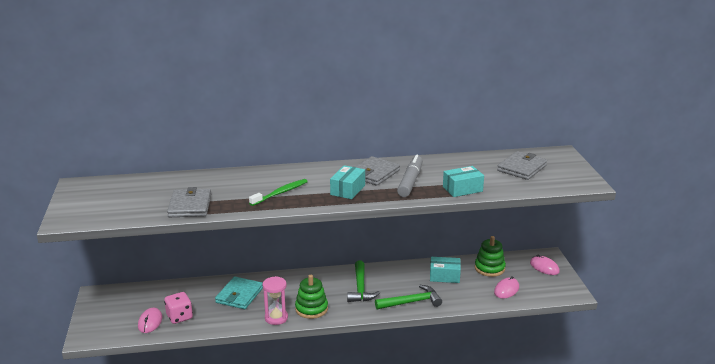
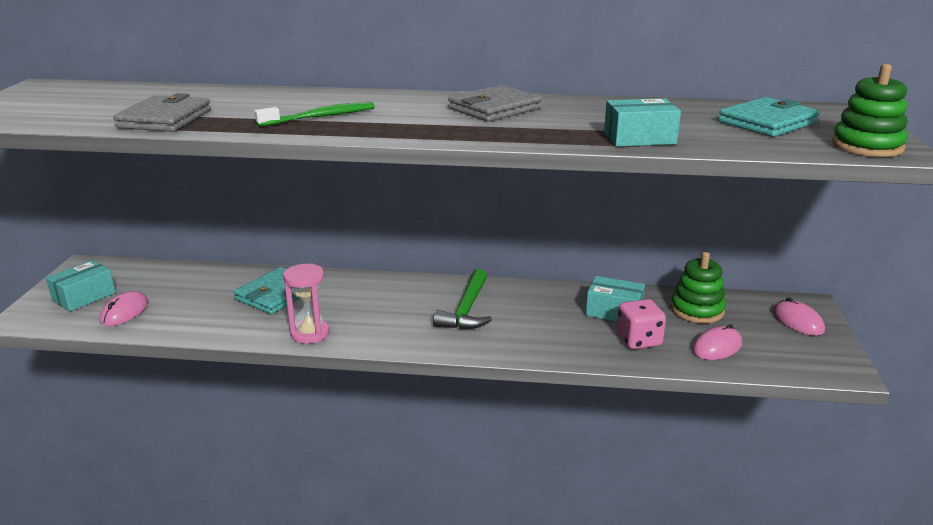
camera: 15 degrees right, 0 degrees up
pink dice [164,292,193,324] -> pink dice moved to [617,299,666,349]
green stacking toy [295,275,328,319] -> green stacking toy moved to [832,64,908,157]
turquoise box [330,165,365,199] -> turquoise box moved to [46,260,116,312]
green hammer [375,285,442,309] -> none
grey marker [397,155,423,197] -> none
grey wallet [497,151,547,180] -> turquoise wallet [718,97,820,137]

